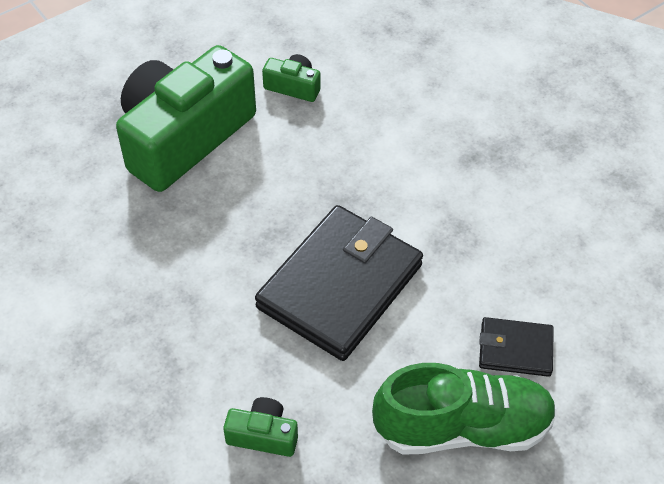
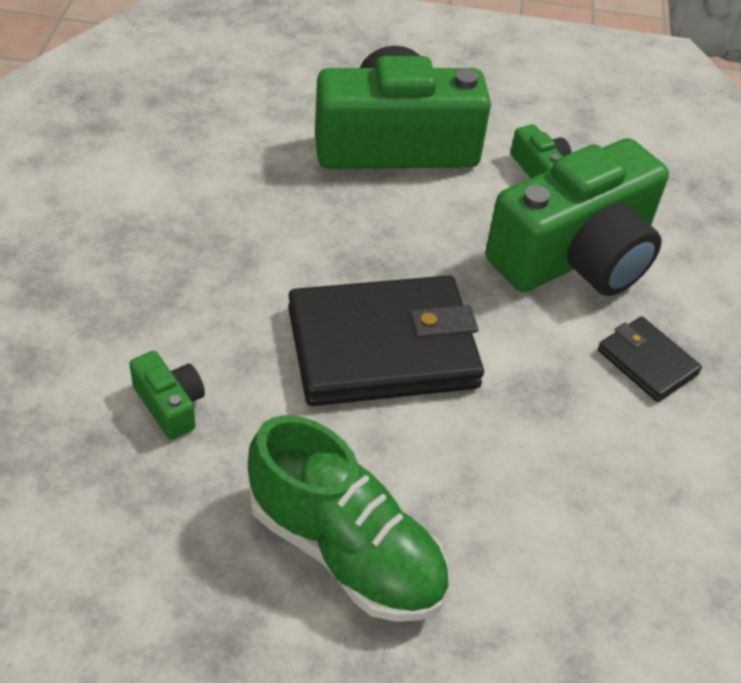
camera: 40 degrees right, 5 degrees down
black wallet [479,317,554,377] -> black wallet moved to [598,316,702,402]
none -> green camera [485,138,669,296]

